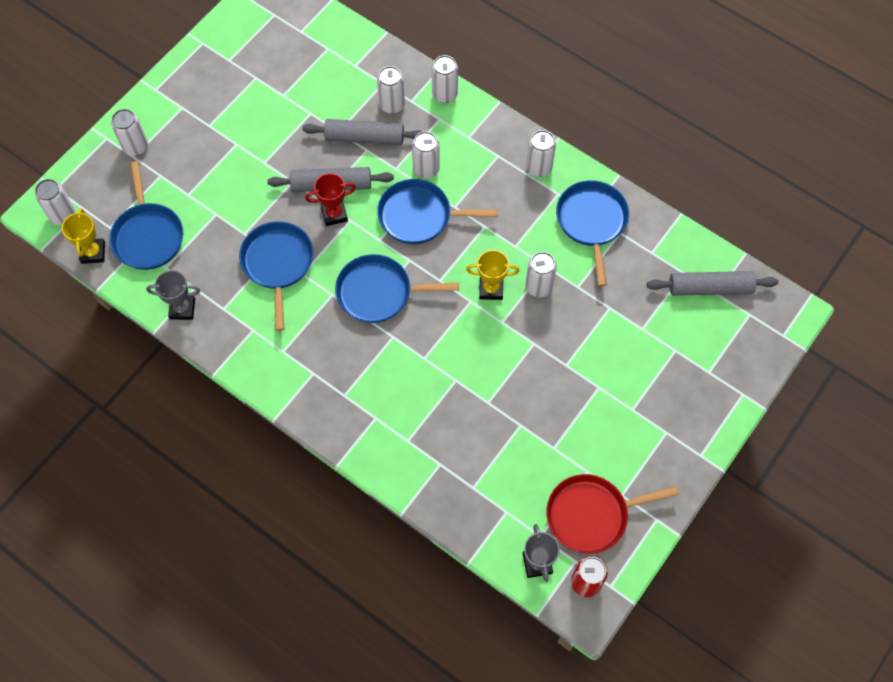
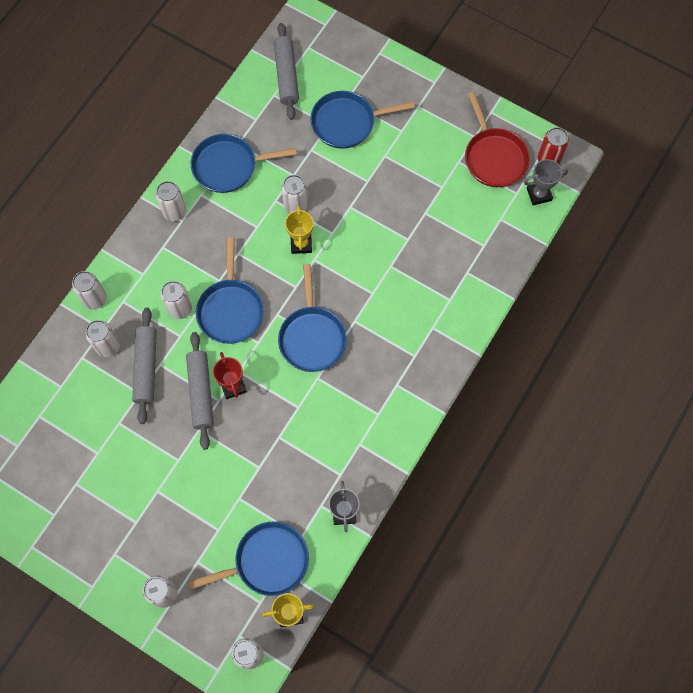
camera: 95 degrees left, 5 degrees up
blue pan [239,221,313,331] -> blue pan moved to [310,91,415,149]

